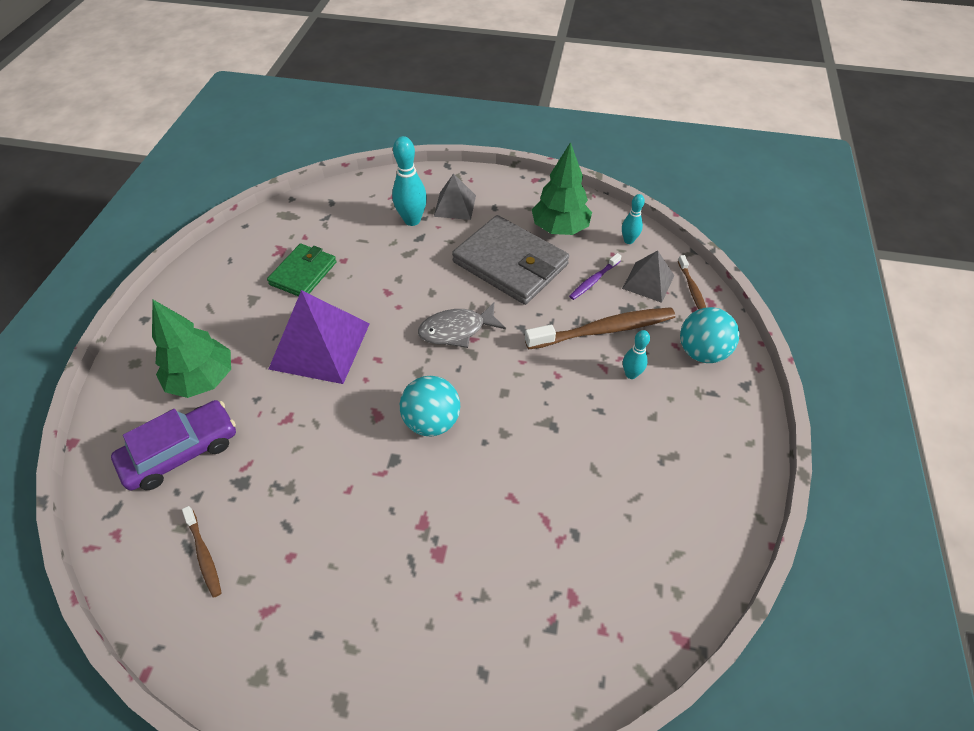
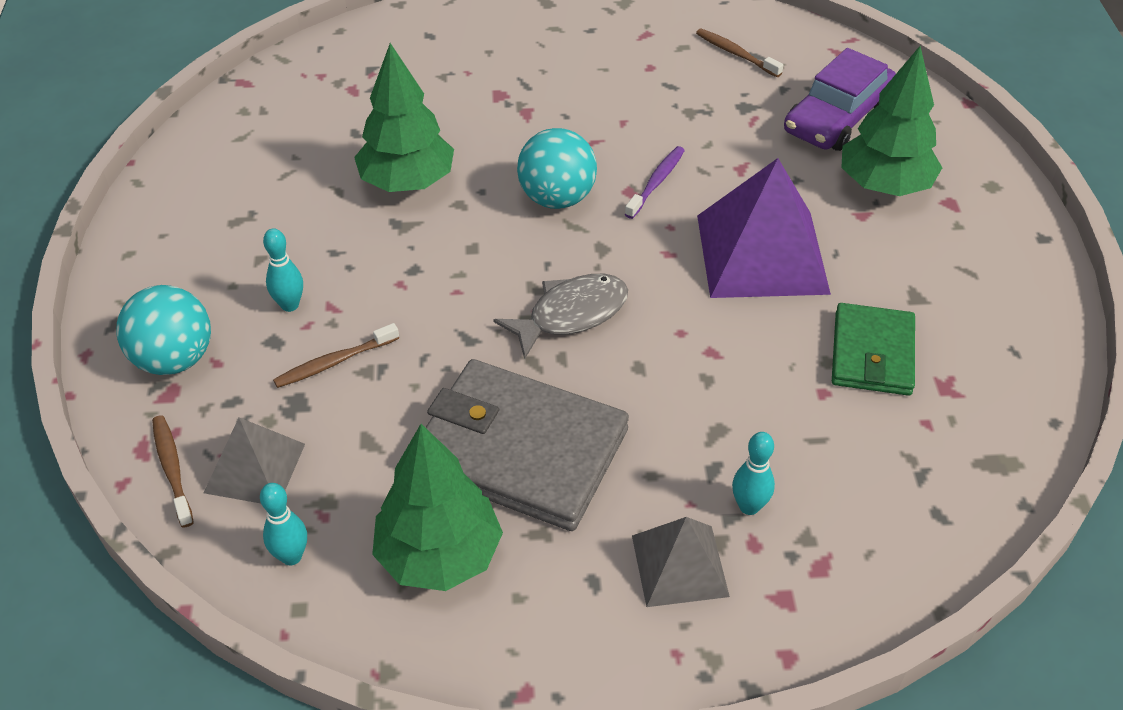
camera: 165 degrees right, 5 degrees down
turquoise bowling pin [392,136,427,226] -> turquoise bowling pin [732,432,775,515], size x0.59
brown toothbrush [525,307,675,350] -> brown toothbrush [273,323,399,388], size x0.51
purple toothbrush [569,253,621,300] -> purple toothbrush moved to [625,146,685,219]
none -> green tree [354,43,454,192]

